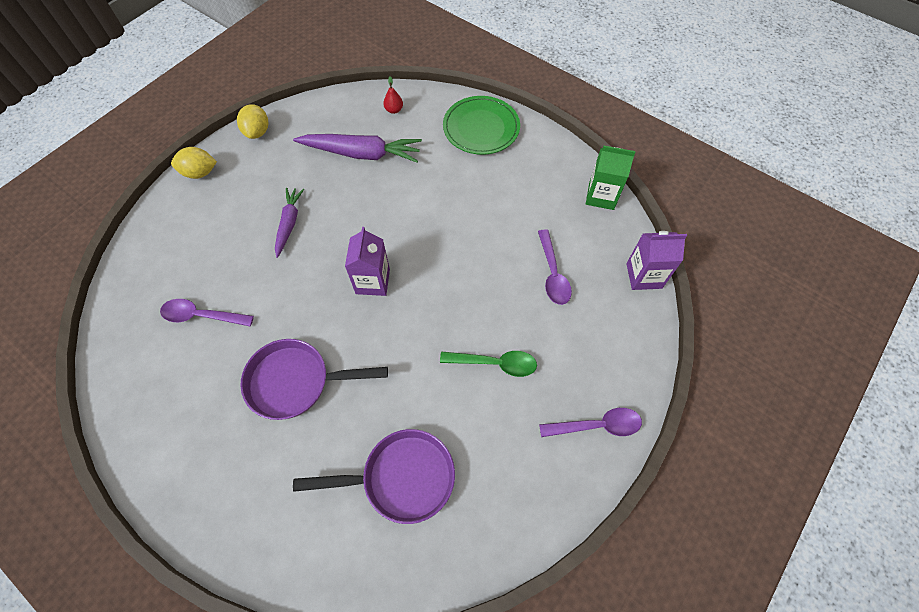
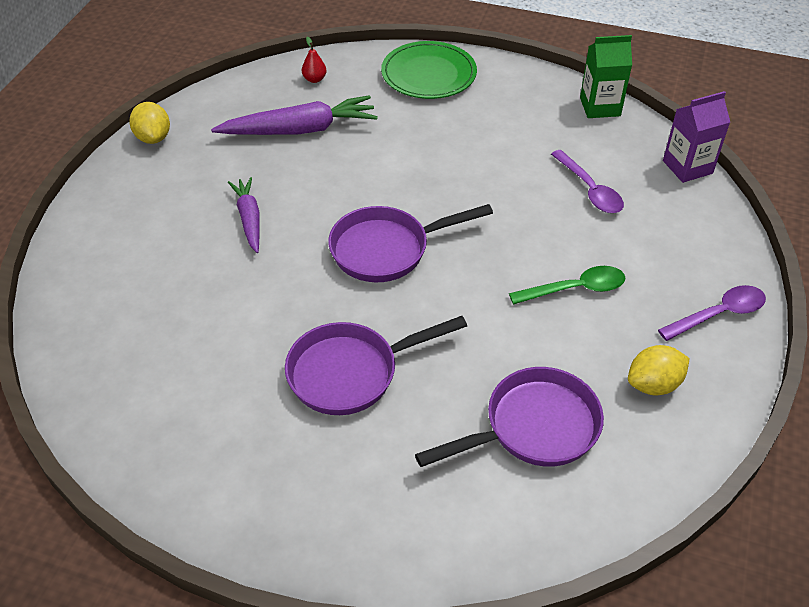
camera: 20 degrees left, 15 degrees down
purple spoon [160,299,254,326] -> none
yellow lemon [171,147,217,179] -> yellow lemon moved to [628,345,690,395]
purple carton [345,227,390,296] -> purple pan [328,204,493,282]

